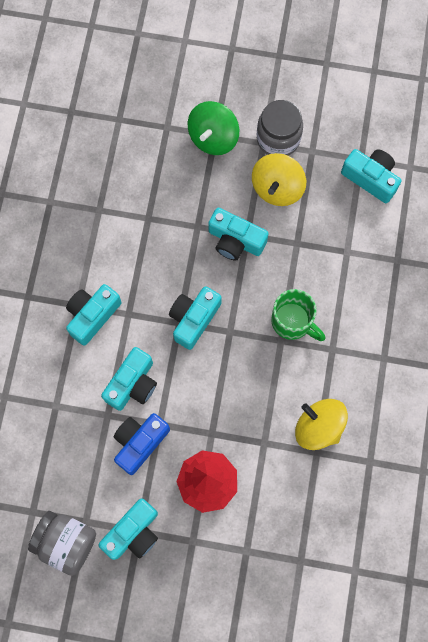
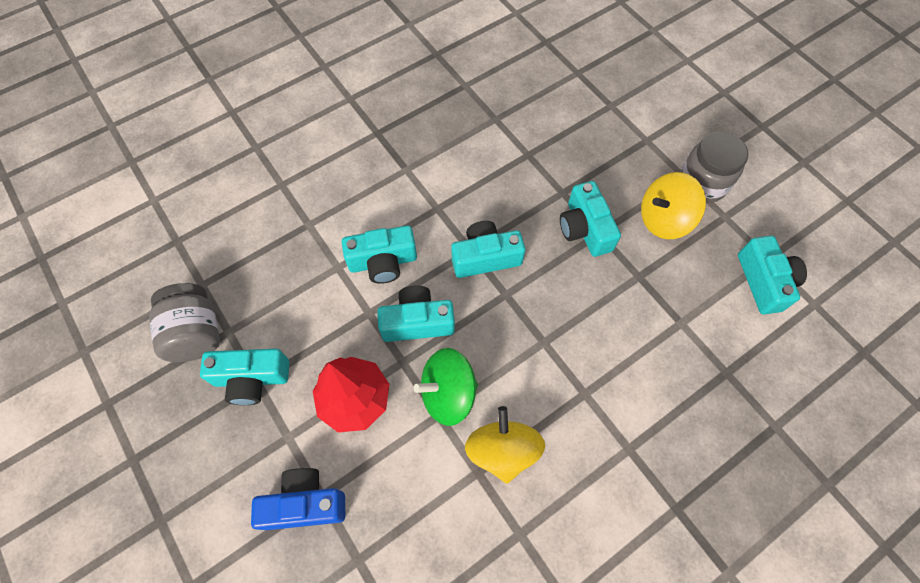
camera: 45 degrees right, 10 degrees down
turquoise camera [66,284,122,346] -> turquoise camera moved to [377,285,455,342]
blue camera [114,413,170,475] -> blue camera moved to [251,468,345,530]
green spinning top [188,101,239,155] -> green spinning top moved to [414,348,478,426]
green mug [271,289,325,341] -> none

